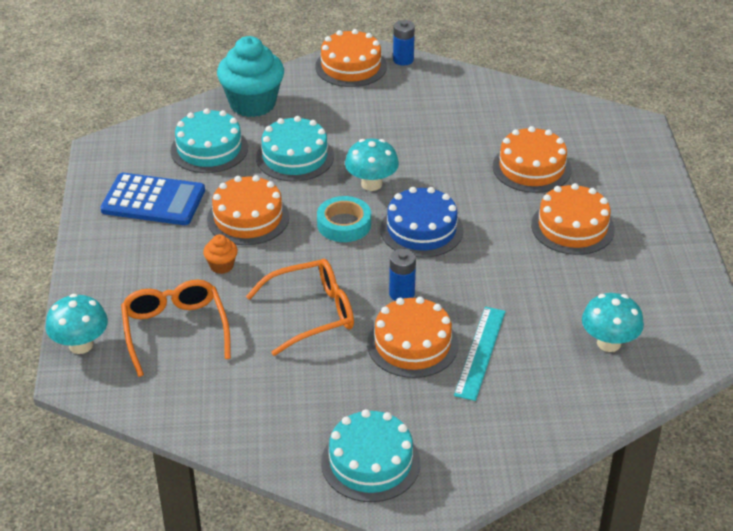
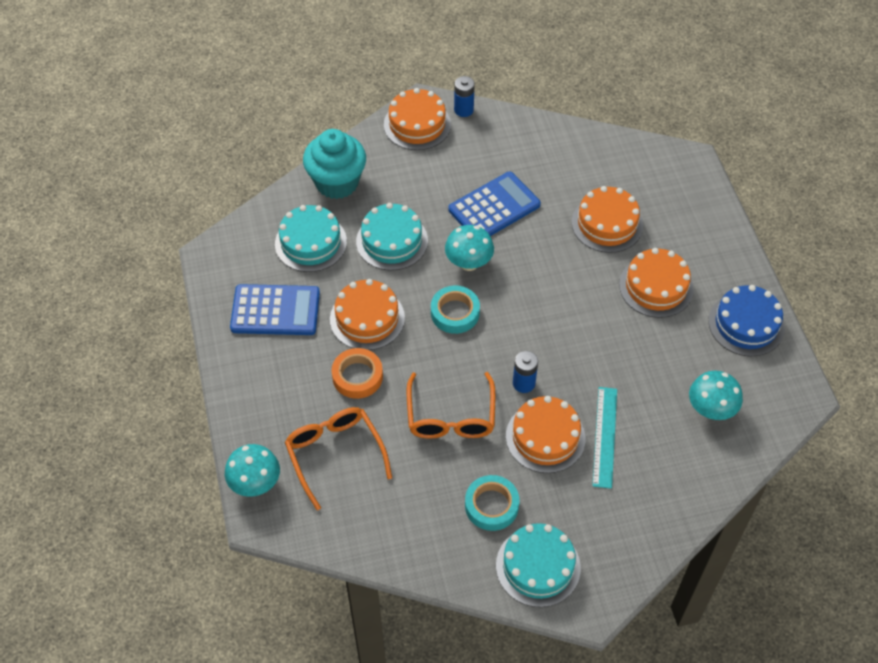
camera: 10 degrees left, 15 degrees up
orange cupcake [203,234,238,274] -> orange tape [331,348,383,399]
orange glasses [246,259,354,356] -> orange glasses turned 120 degrees clockwise [407,372,495,439]
blue cake [380,187,463,258] -> blue cake moved to [709,285,785,356]
none -> blue calculator [448,172,541,236]
none -> turquoise tape [465,475,519,531]

